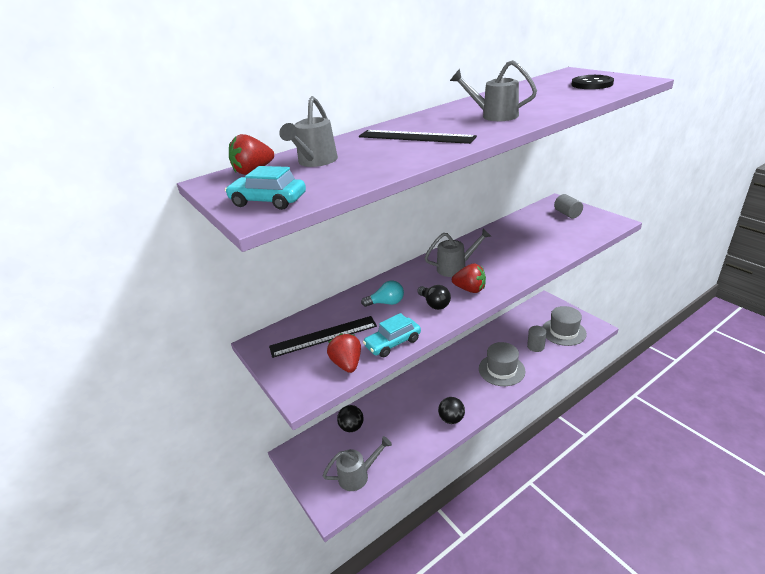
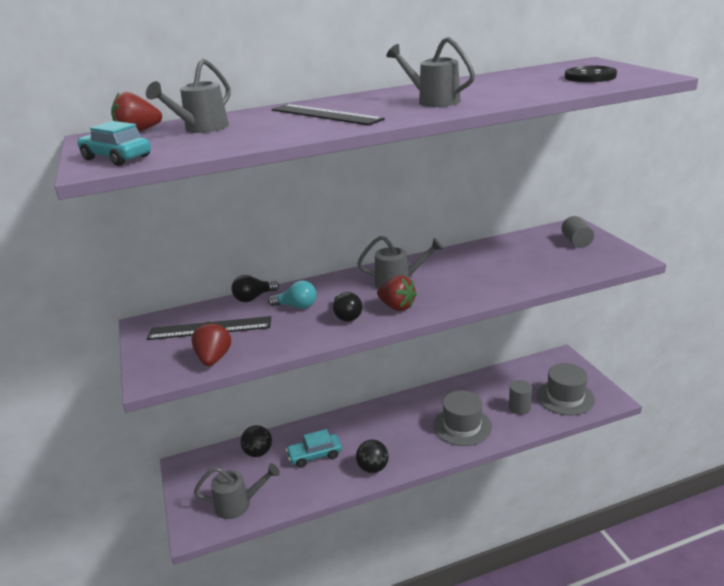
camera: 15 degrees right, 5 degrees down
turquoise car [363,313,421,357] -> turquoise car moved to [286,429,342,468]
none -> black light bulb [232,275,279,302]

